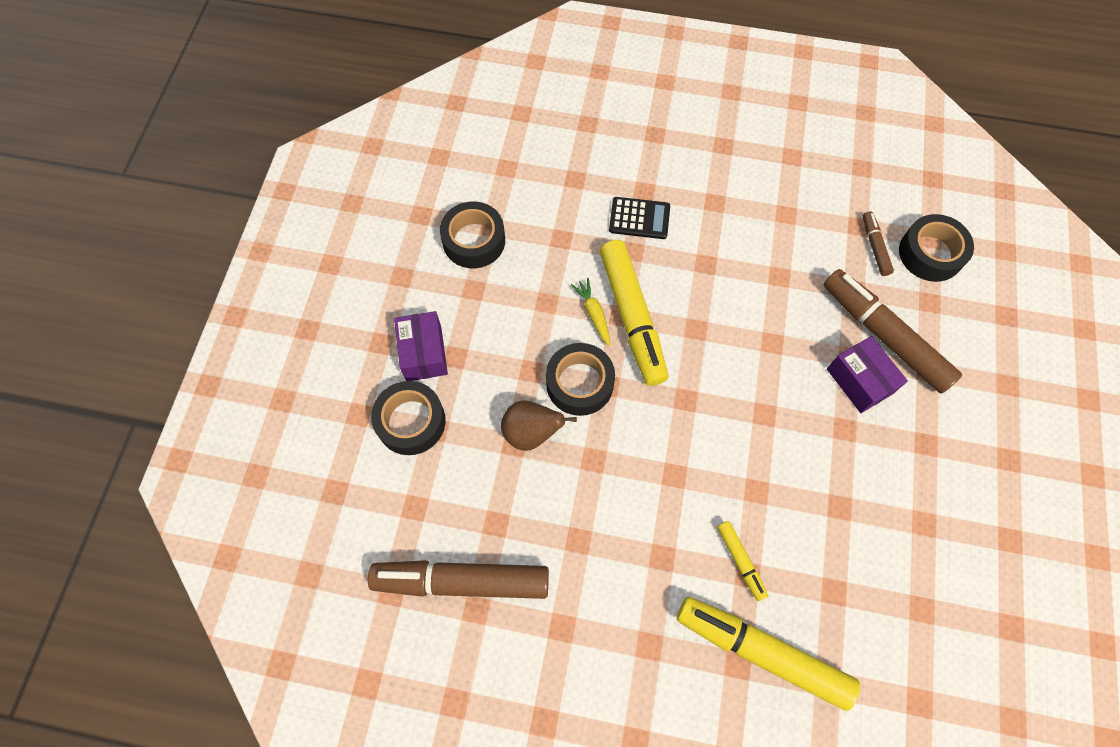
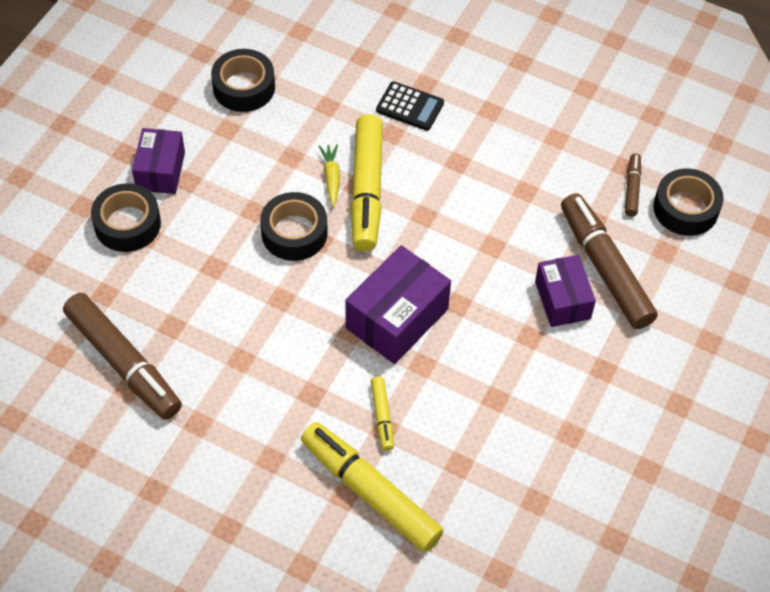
camera: 15 degrees right, 10 degrees down
brown marker [368,560,549,599] -> brown marker turned 150 degrees counterclockwise [63,293,182,420]
brown pear [501,400,577,451] -> none
none -> purple box [345,245,451,364]

